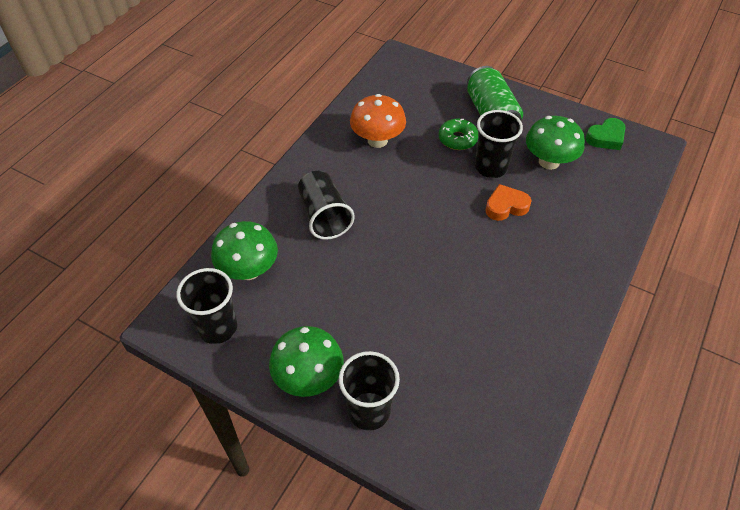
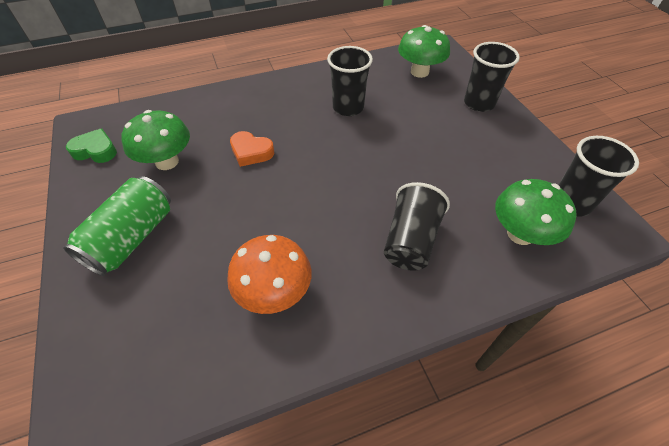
camera: 140 degrees left, 0 degrees up
green mushroom [269,326,343,397] -> green mushroom moved to [398,25,450,78]
green donut [438,119,478,150] -> none
black cup [475,110,523,178] -> black cup moved to [327,46,373,116]

